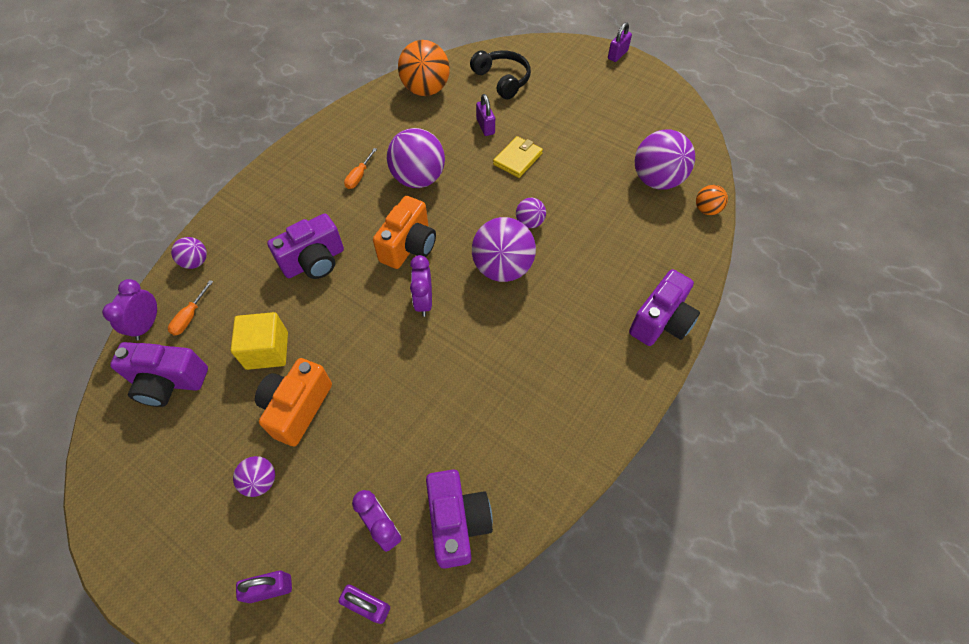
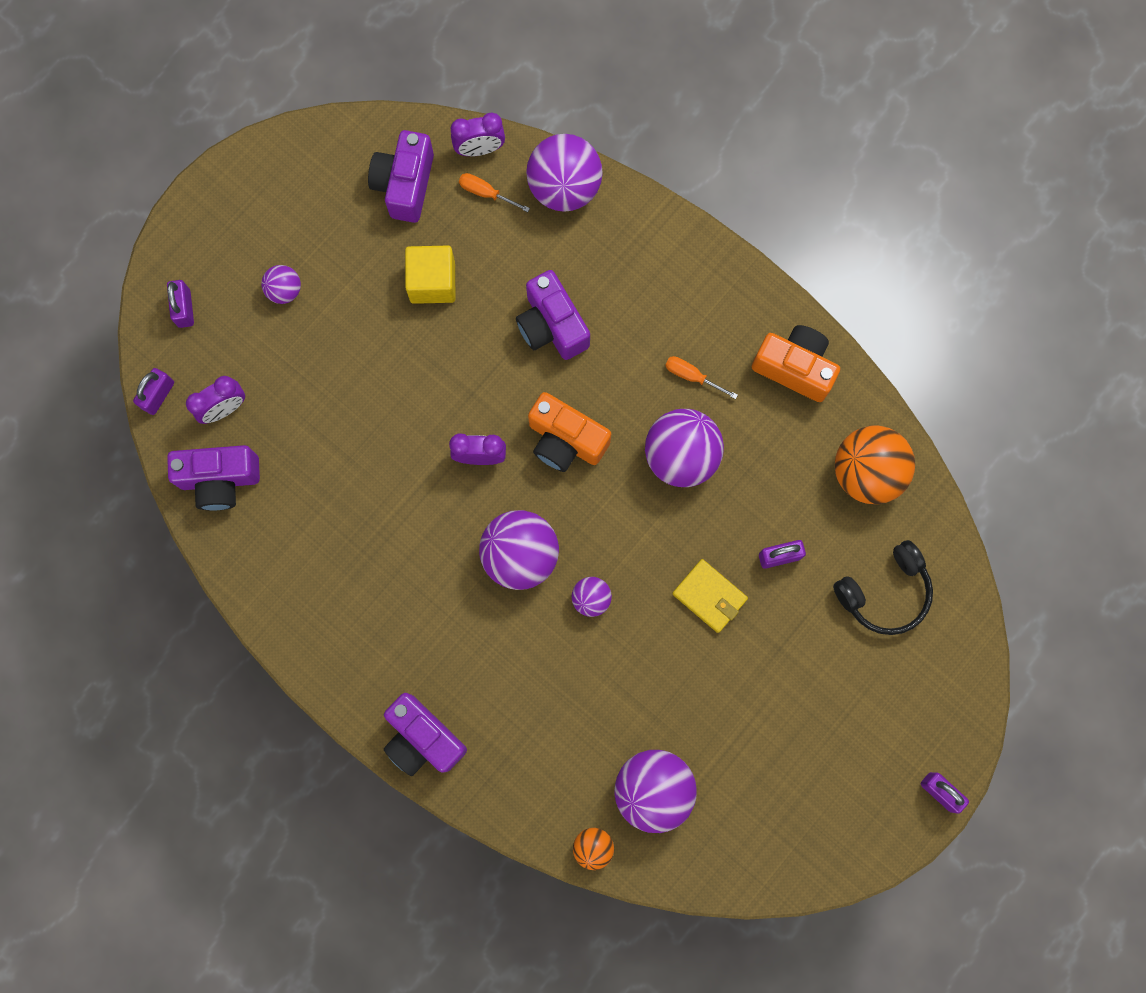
camera: 95 degrees right, 20 degrees up
purple clock [102,279,157,340] -> purple clock turned 150 degrees clockwise [451,112,505,156]
purple ball [171,237,207,269] -> purple ball [526,134,603,212], size x1.97
orange camera [255,358,332,446] -> orange camera moved to [752,325,840,402]

